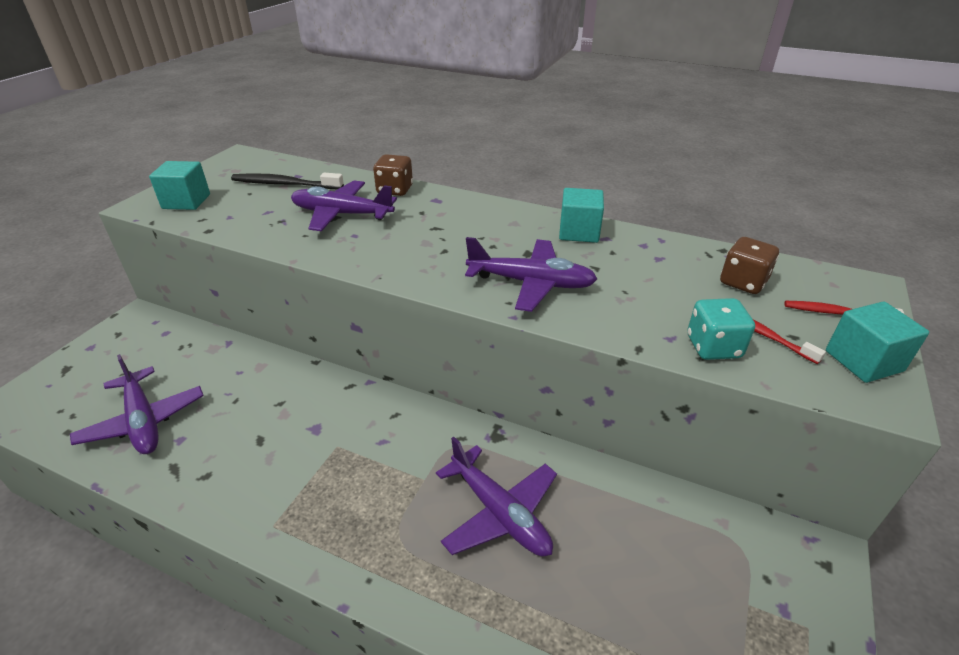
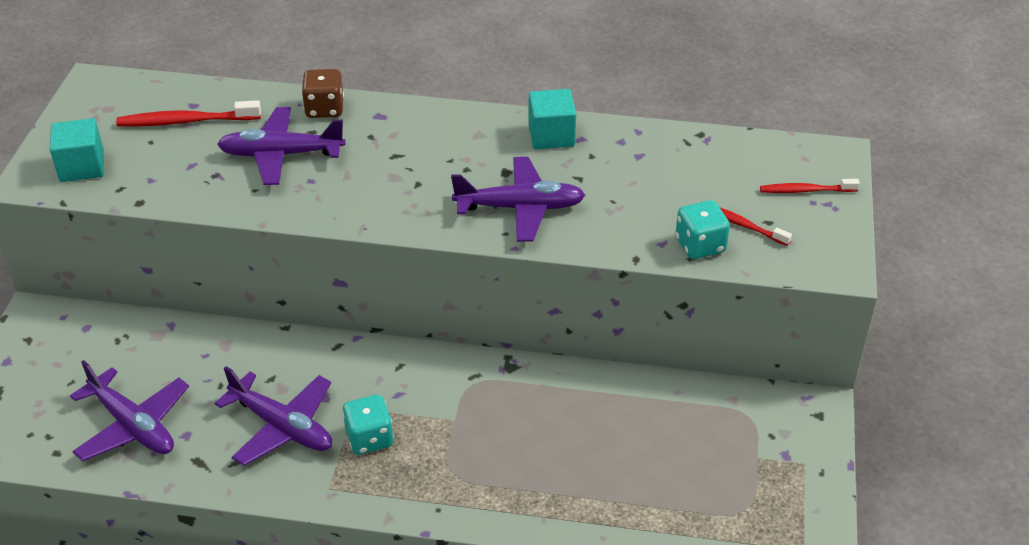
camera: 15 degrees left, 5 degrees up
black toothbrush [231,173,344,189] -> red toothbrush [116,100,261,127]
purple plane [436,437,557,557] -> purple plane moved to [215,366,332,466]
brown dice [720,237,779,294] -> none
turquoise cube [826,301,929,383] -> none
none -> turquoise dice [342,395,394,455]

